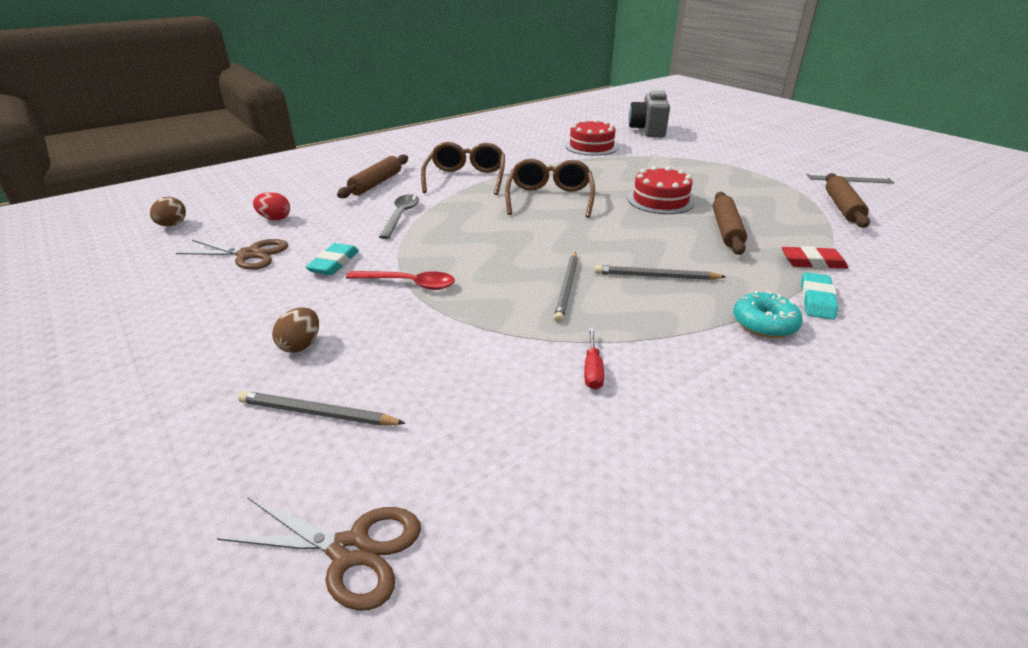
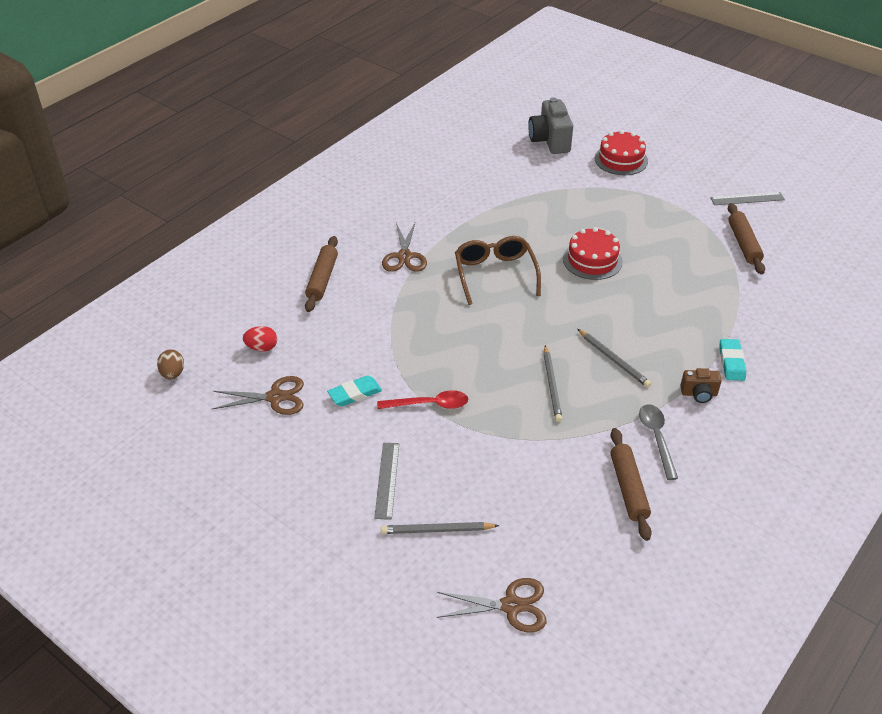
camera: 15 degrees left, 10 degrees up
brown egg [272,307,319,353] -> grey ruler [374,443,399,520]
turquoise eraser [305,243,359,275] -> turquoise eraser turned 60 degrees clockwise [327,375,382,406]
grey spoon [379,194,419,239] -> grey spoon moved to [639,404,678,480]
brown glasses [421,142,505,195] -> brown scissors [382,221,427,272]
red cake [565,119,618,156] -> red cake moved to [595,130,648,175]
red screwdriver [584,328,604,390] -> none
grey pencil [595,265,726,280] -> grey pencil turned 120 degrees counterclockwise [577,329,651,387]
brown rolling pin [713,192,747,255] -> brown rolling pin moved to [610,428,652,541]
turquoise donut [733,290,803,338] -> brown camera [680,368,722,403]
red eraser [781,246,848,269] -> none

